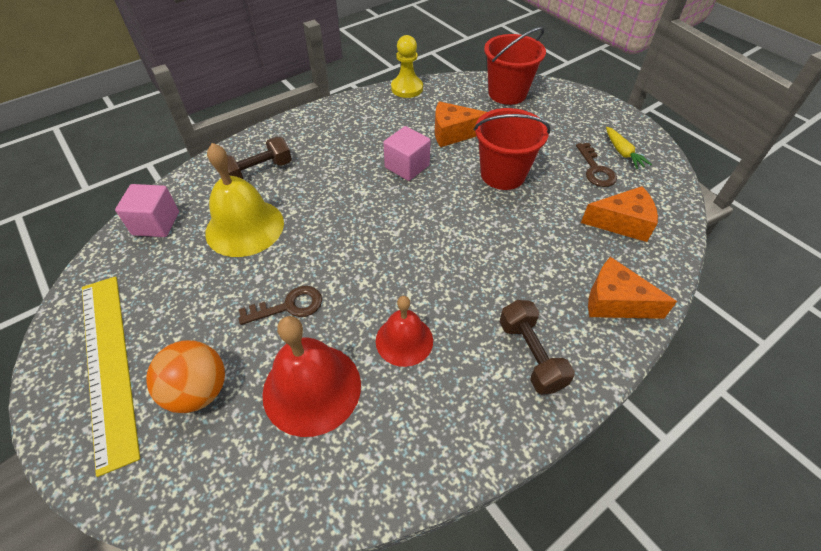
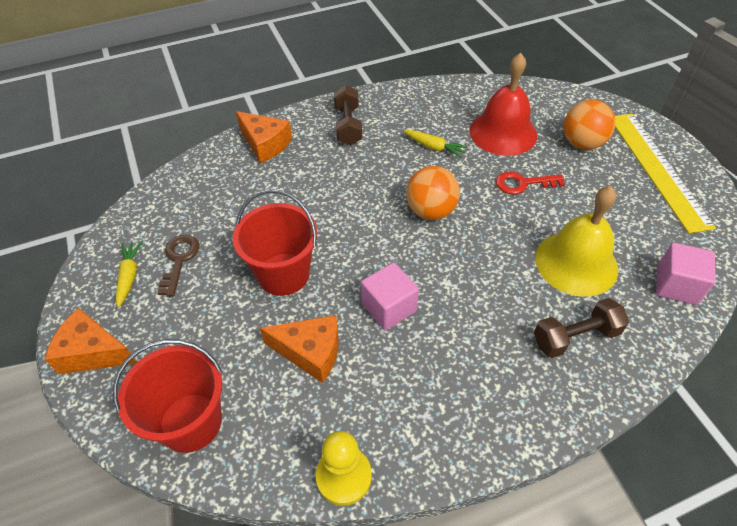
camera: 165 degrees left, 0 degrees up
brown key [239,286,322,325] -> red key [496,171,565,195]
red bell [376,296,433,367] -> yellow carrot [404,130,468,158]
orange cheese [581,186,658,242] -> orange cheese moved to [45,308,137,374]
none -> orange ball [406,166,460,220]

